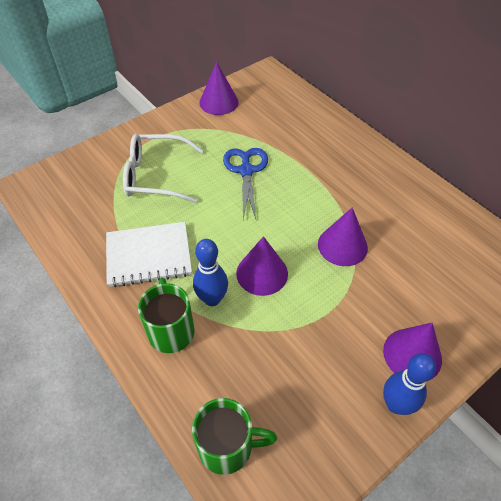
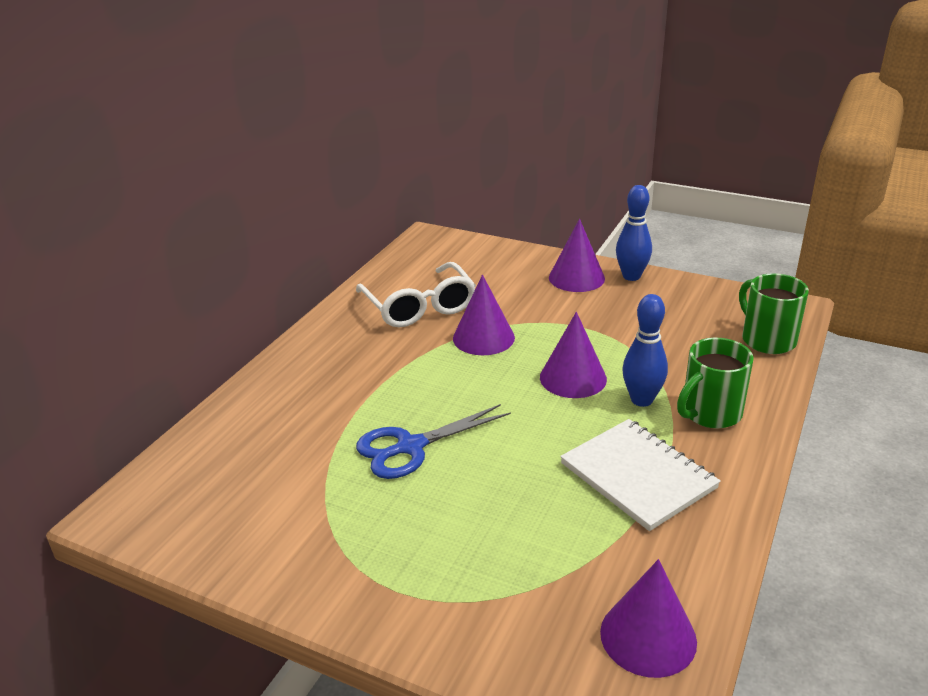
camera: 115 degrees left, 20 degrees down
white glasses [123,134,203,203] -> white glasses moved to [356,262,476,327]
purple cone [199,62,239,115] -> purple cone moved to [600,559,697,678]

